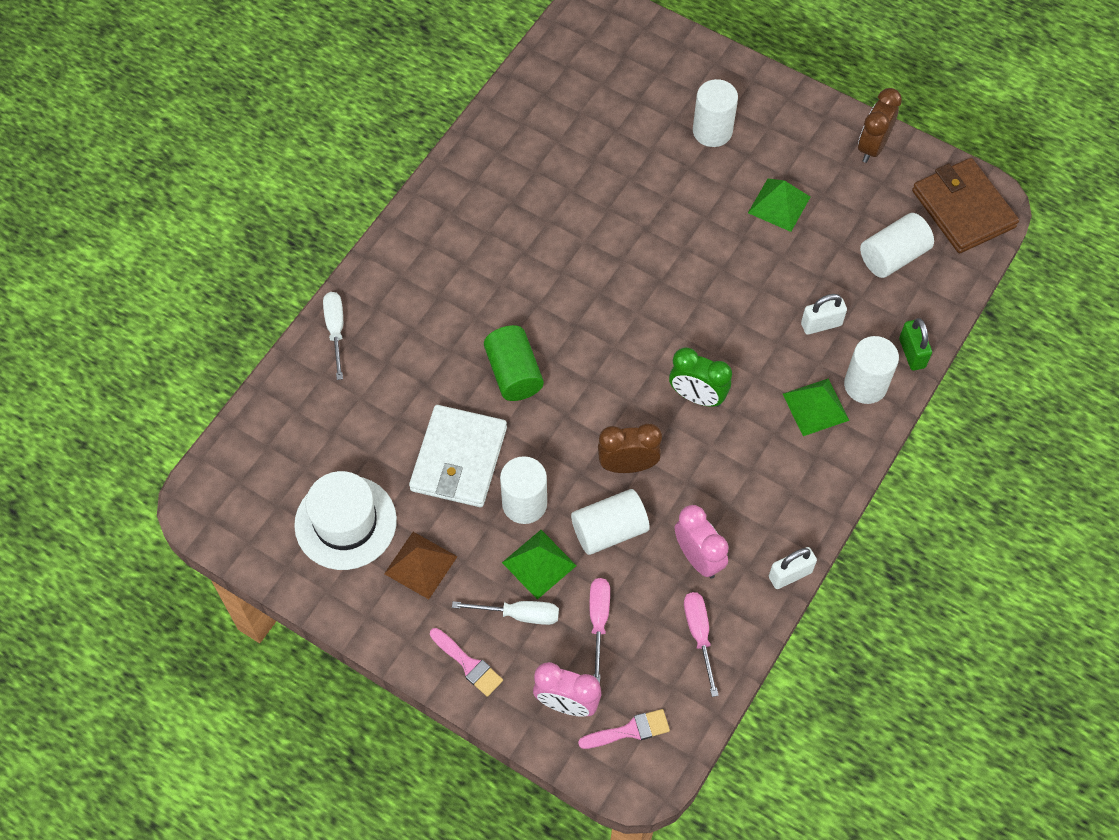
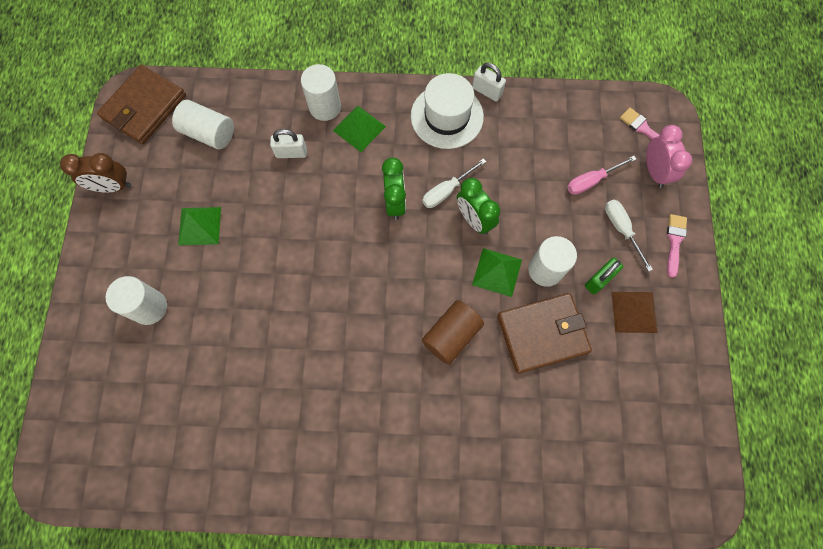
camera: 120 degrees left, 10 degrees up
white hat [294,471,397,570] -> white hat moved to [411,73,484,149]
white screwdriver [323,292,343,380] -> white screwdriver moved to [422,158,487,208]
white wallet [409,405,507,507] -> brown wallet [497,293,592,374]
green cylinder [484,325,544,401] -> brown cylinder [422,300,484,365]
green pyramid [502,530,577,600] -> green pyramid moved to [472,248,522,297]
white cylinder [571,489,650,555] -> none
brown clock [598,423,662,473] -> green clock [457,178,500,235]
pink clock [675,505,729,579] -> none
pink screwdriver [684,592,719,697] -> none
white padlock [801,294,847,335] -> white padlock turned 45 degrees counterclockwise [270,129,307,158]
green padlock [899,318,932,371] -> green padlock moved to [585,258,623,294]

